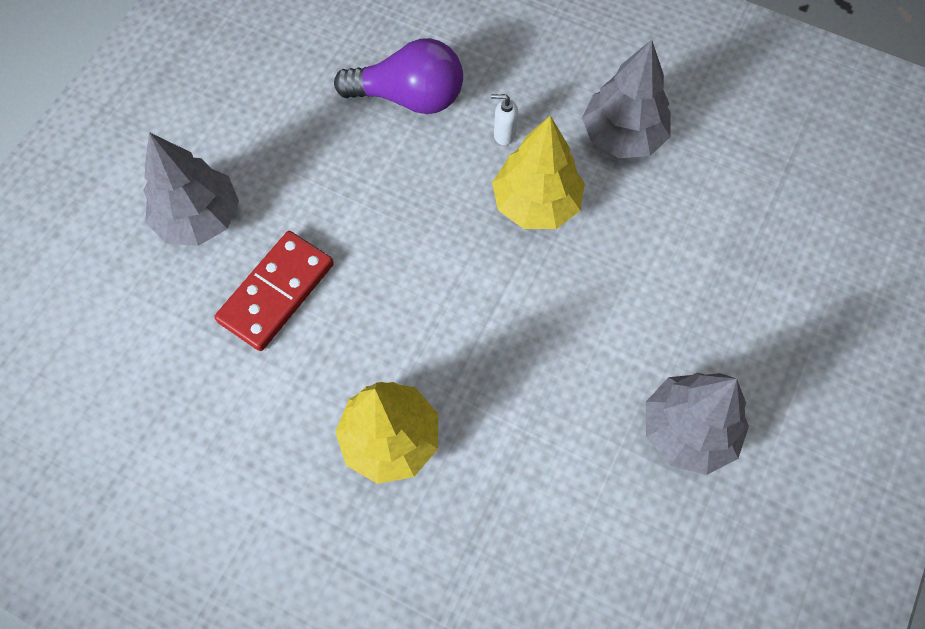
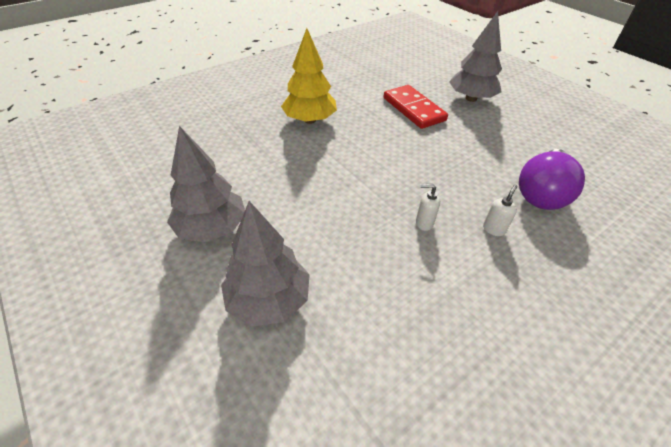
camera: 115 degrees right, 20 degrees down
yellow tree [492,116,585,229] -> white soap dispenser [416,184,440,231]
grey tree [582,40,671,158] -> grey tree moved to [221,201,310,327]

